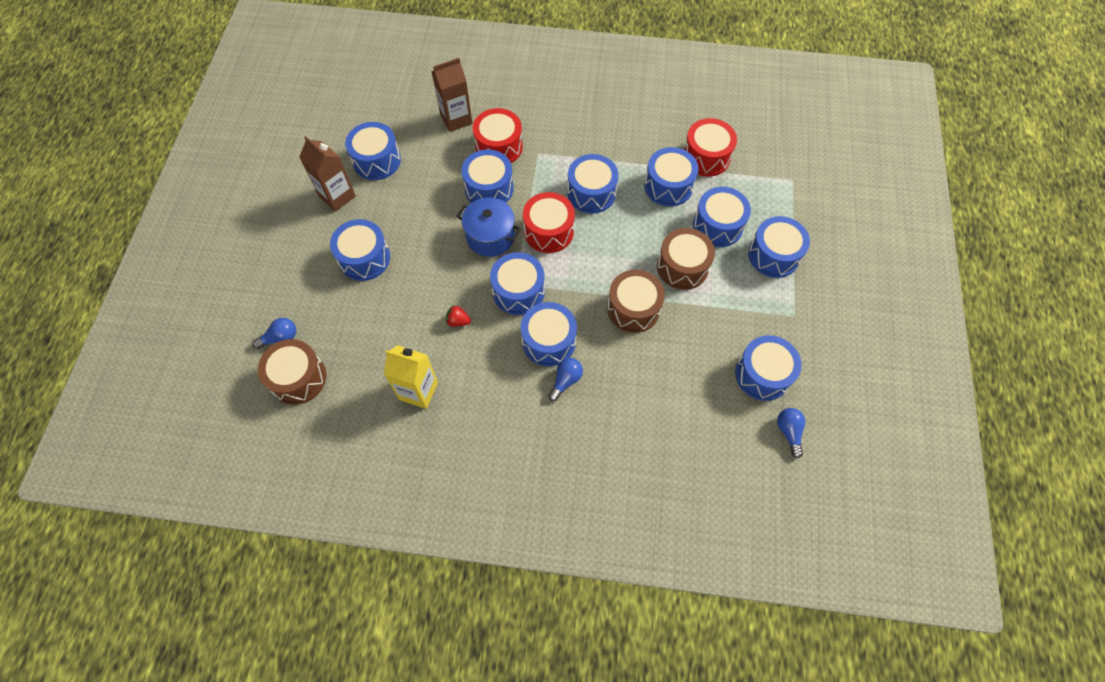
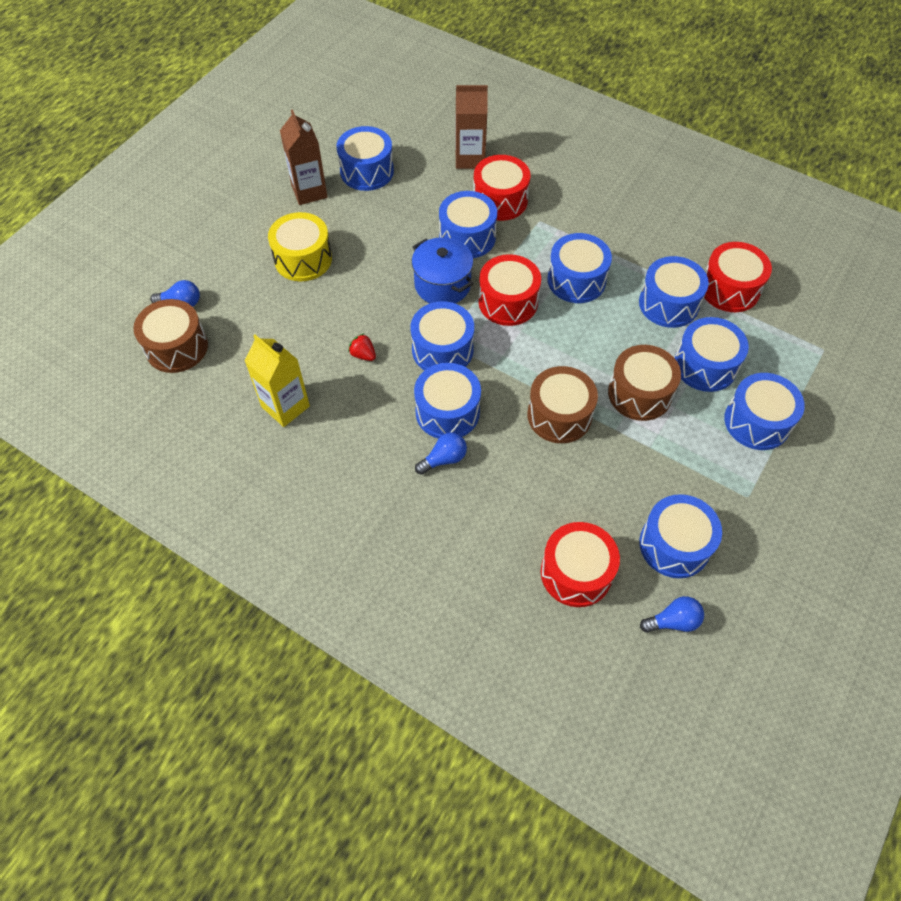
camera: 25 degrees right, 5 degrees down
blue drum [330,219,390,281] -> yellow drum [268,212,332,281]
blue light bulb [777,408,805,459] -> blue light bulb turned 60 degrees clockwise [640,596,704,633]
none -> red drum [541,522,620,607]

